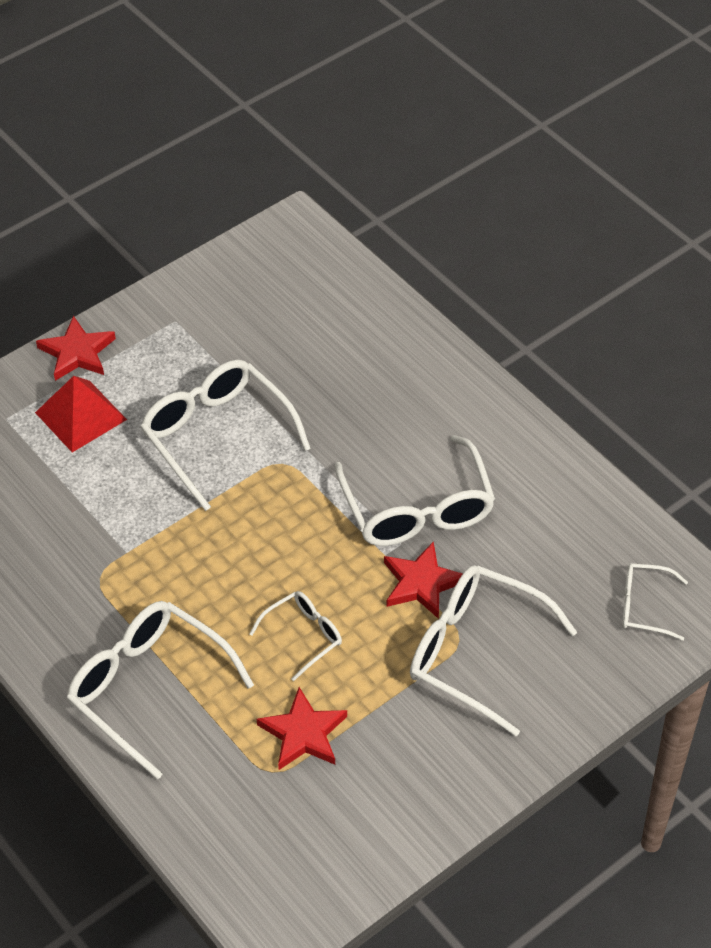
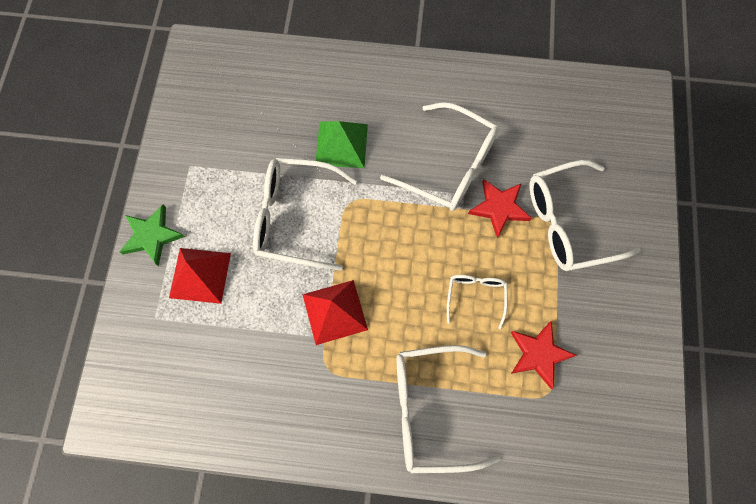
camera: 45 degrees left, 20 degrees up
red star [36,316,116,381] -> green star [120,205,185,267]
white glasses [622,563,688,641] -> none
none -> red pyramid [302,280,368,345]
none -> green pyramid [316,121,368,168]

